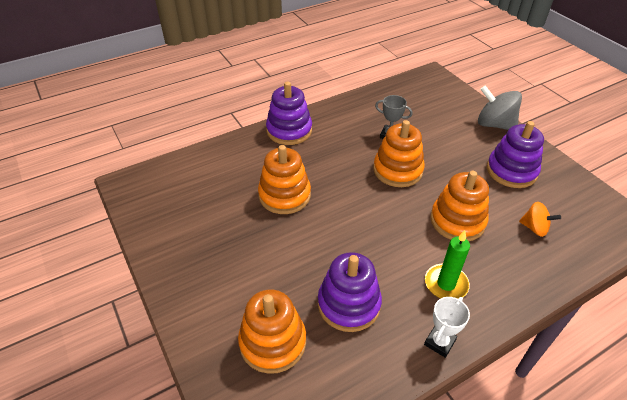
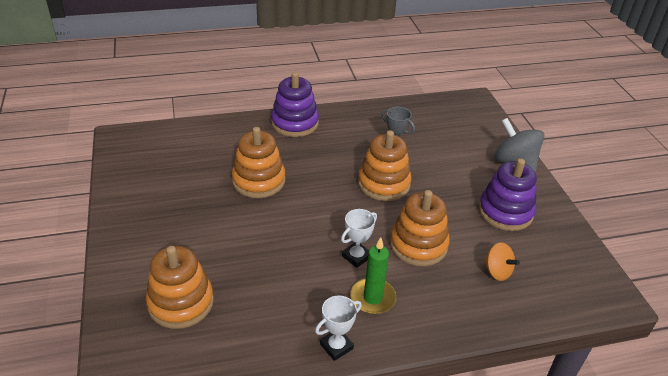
camera: 15 degrees right, 5 degrees down
purple stacking toy [318,252,382,332] -> none
none -> white trophy [341,209,377,268]

